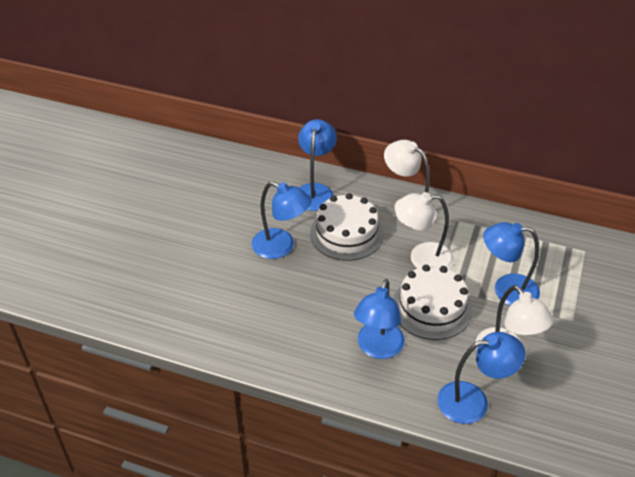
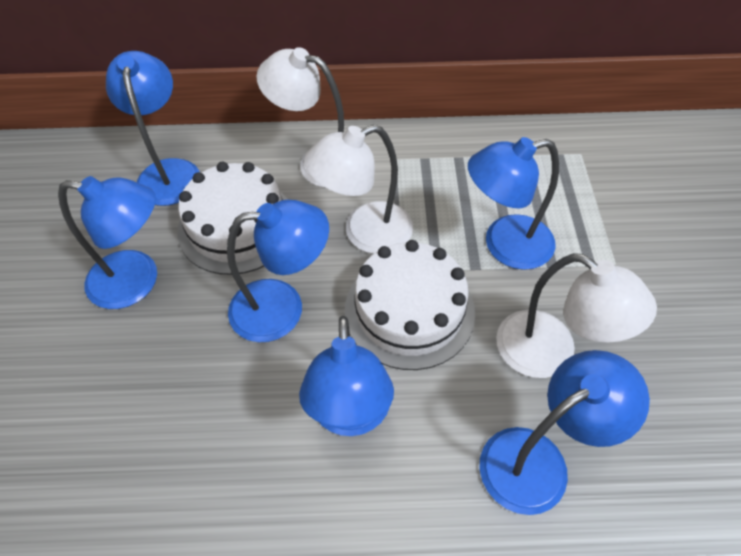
camera: 20 degrees left, 10 degrees up
none -> blue lamp [227,200,329,342]

